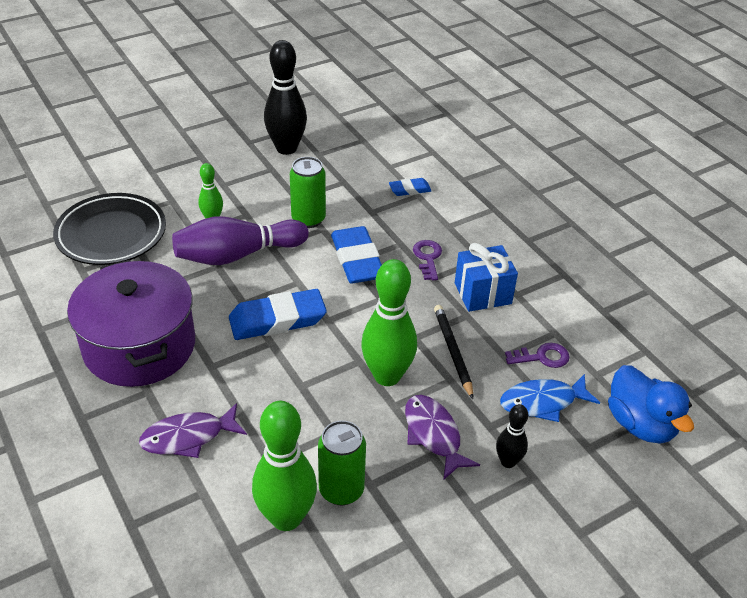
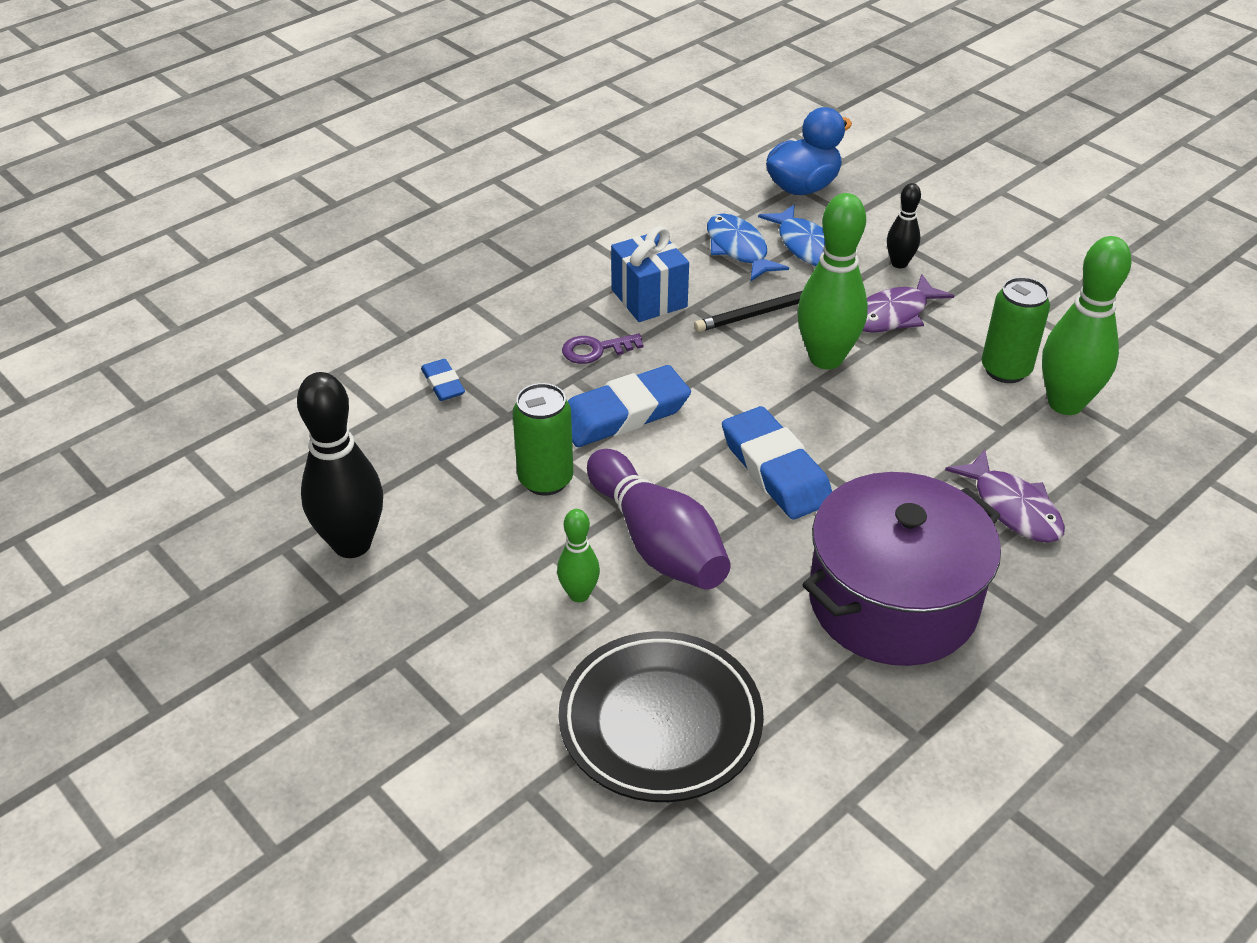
camera: 100 degrees left, 0 degrees up
purple key [505,343,570,368] -> blue fish [707,213,789,281]

